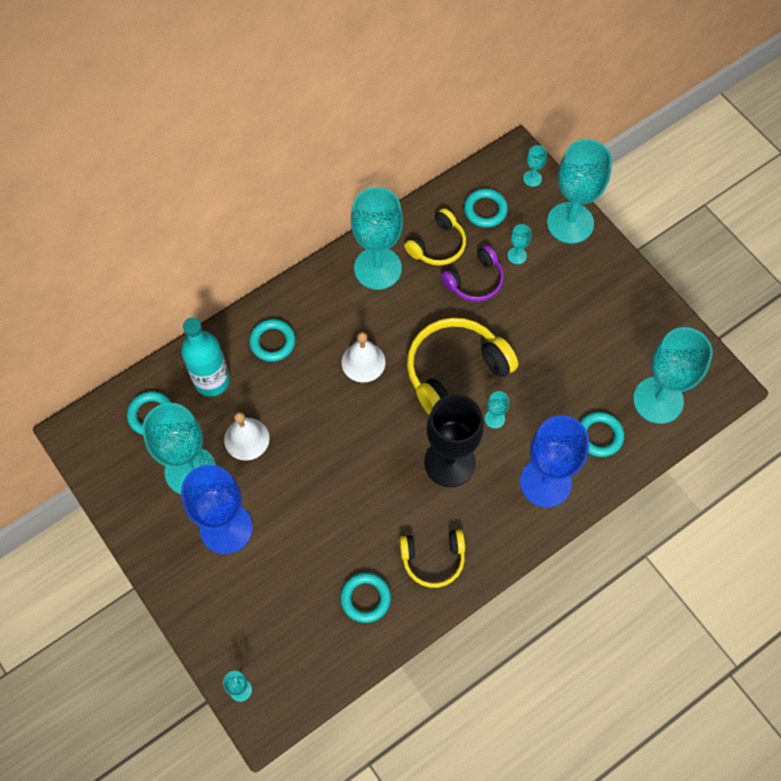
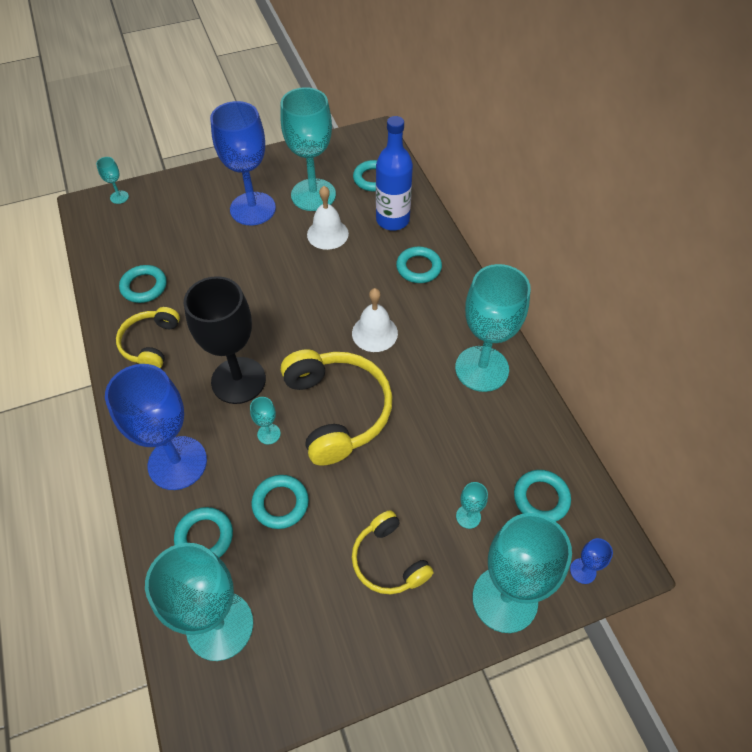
camera: 105 degrees right, 10 degrees down
turquoise bottle [181,318,230,397] -> blue bottle [376,116,413,231]
yellow headphones [404,208,466,266] -> yellow headphones moved to [352,510,433,594]
purple headphones [440,245,504,302] -> none
turquoise goblet [523,145,547,187] -> blue goblet [570,538,613,584]
none -> turquoise ring [252,475,309,529]

